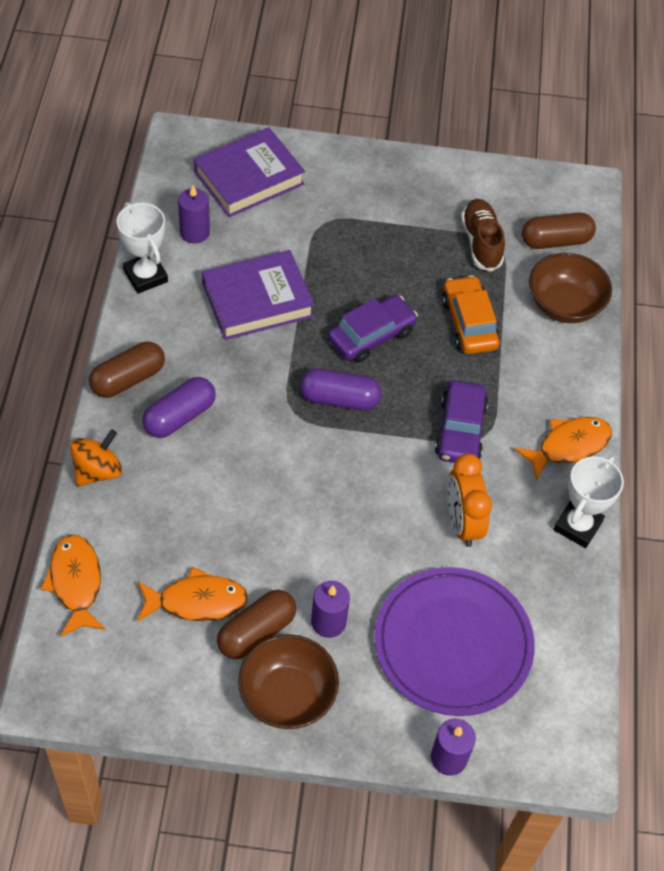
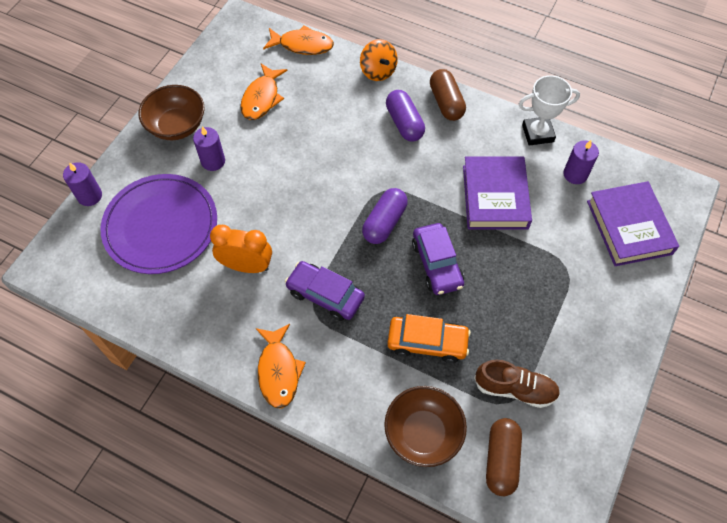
camera: 115 degrees right, 5 degrees up
brown capsule [217,590,296,659] -> none
white trophy [553,456,624,548] -> none

